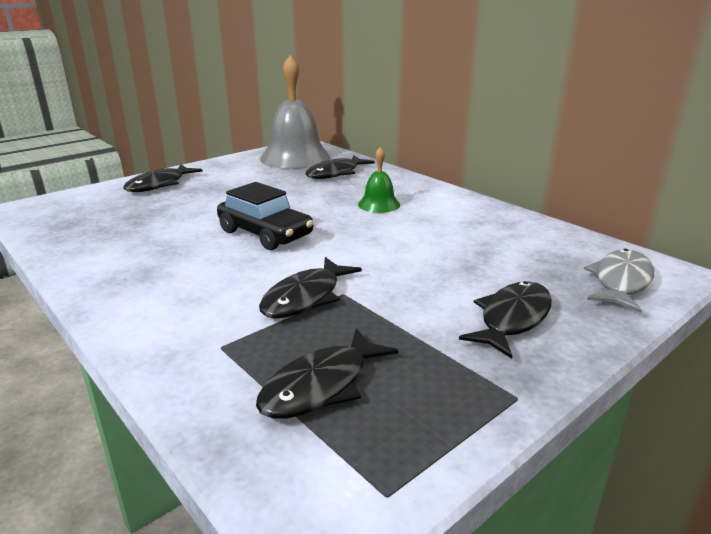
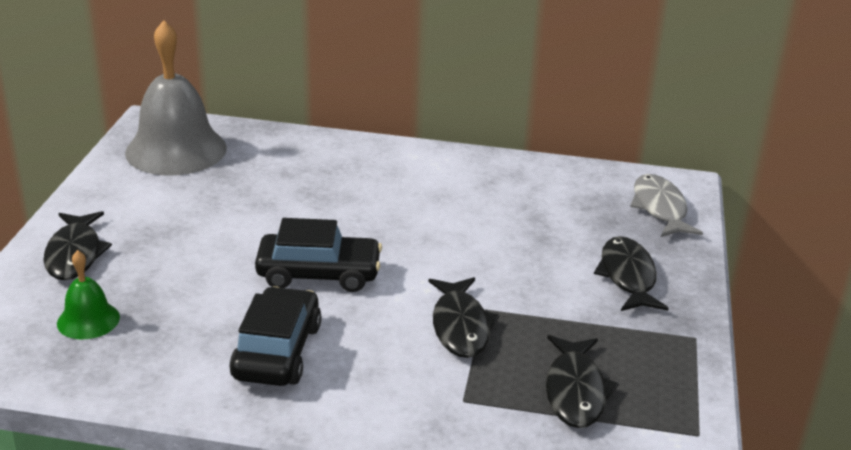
camera: 40 degrees left, 5 degrees up
black fish [306,156,375,179] -> none
green bell [358,147,400,213] -> green bell moved to [57,250,120,339]
none -> black car [229,286,322,386]

